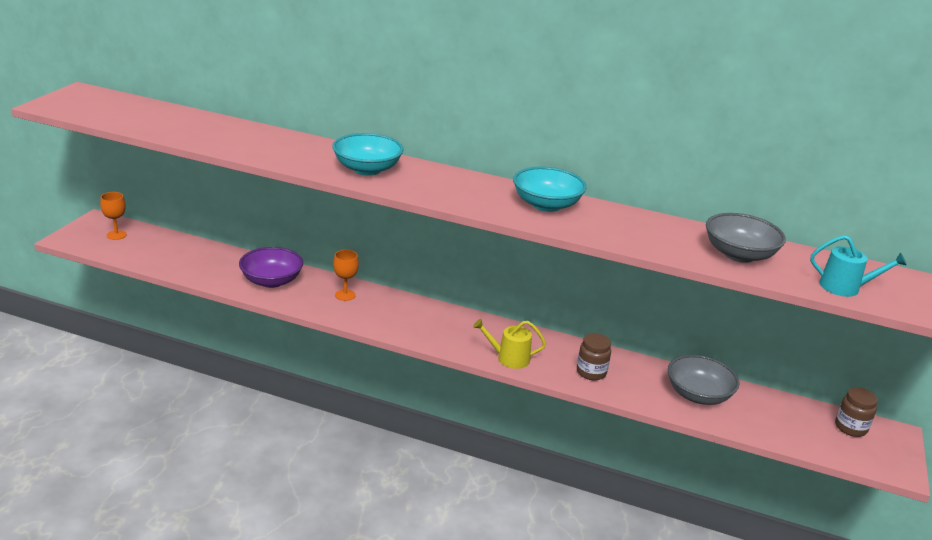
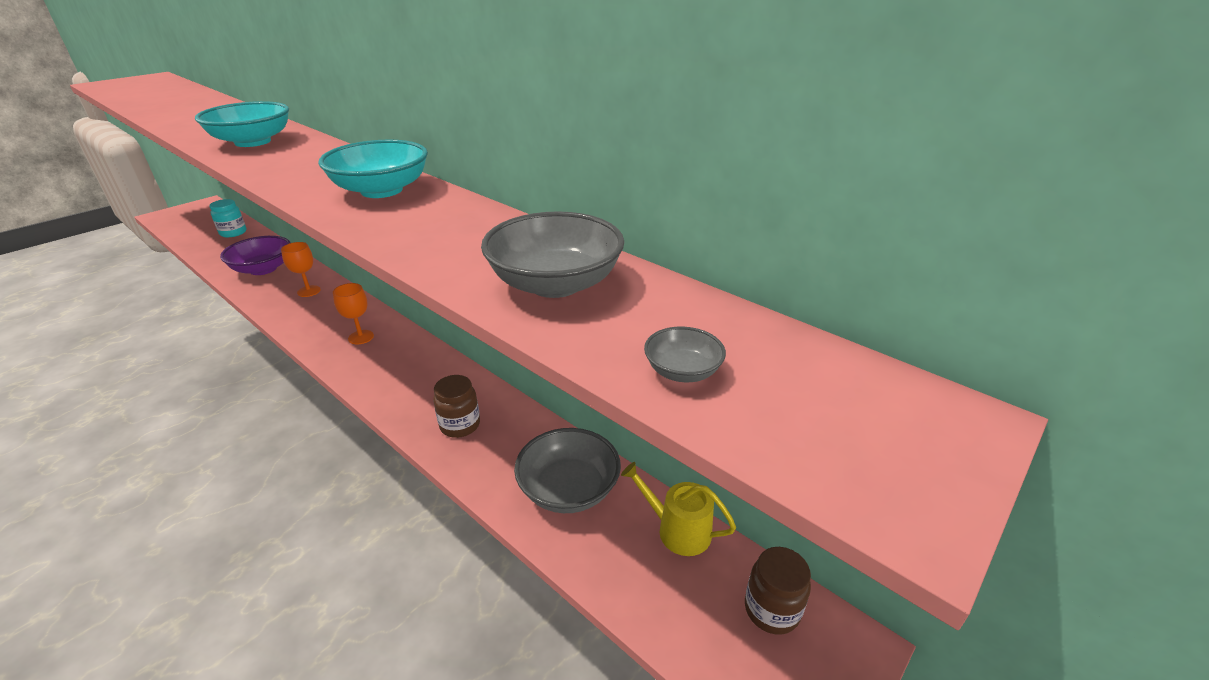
camera: 25 degrees right, 5 degrees up
orange goblet [100,192,127,240] -> orange goblet moved to [333,283,374,344]
yellow watering can [473,319,546,369] -> yellow watering can moved to [621,462,736,556]
turquoise watering can [810,235,907,297] -> grey bowl [644,326,726,382]
none -> turquoise jar [209,199,246,237]

